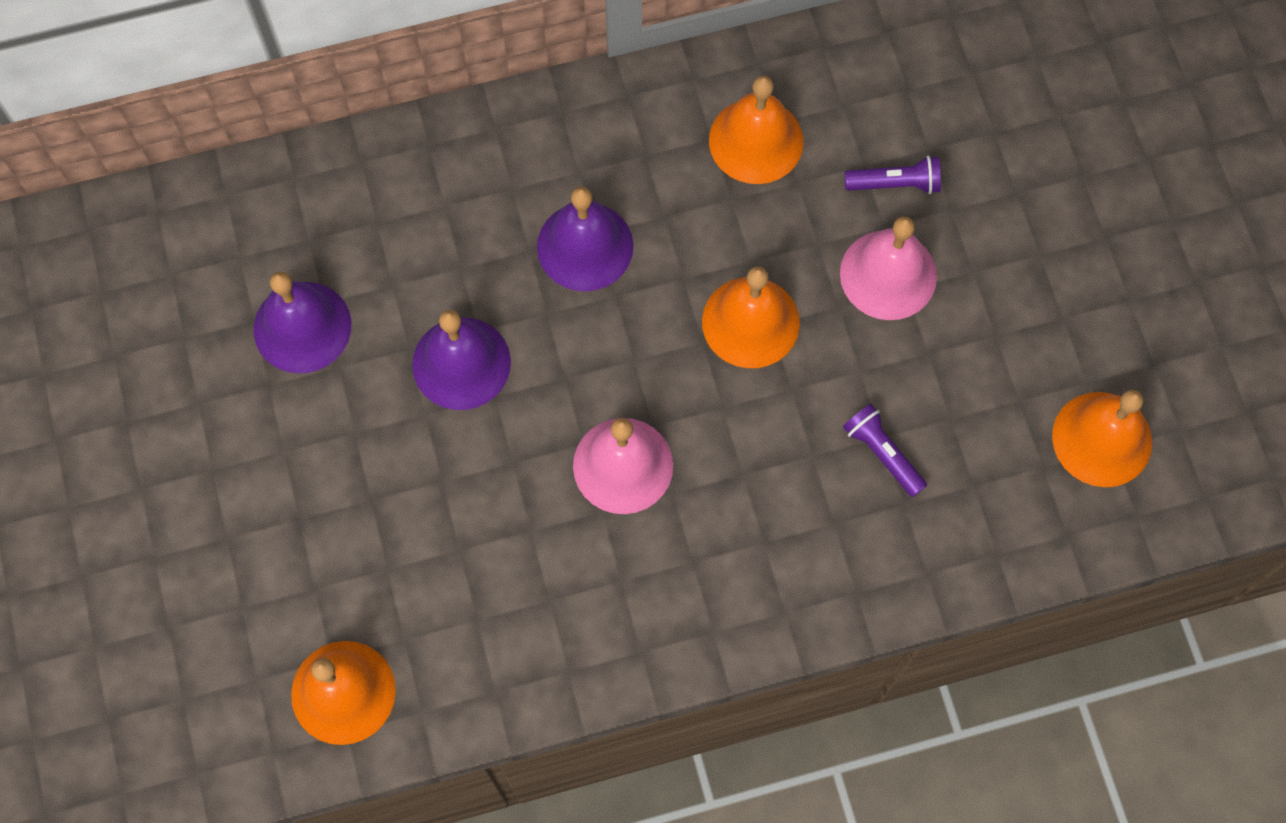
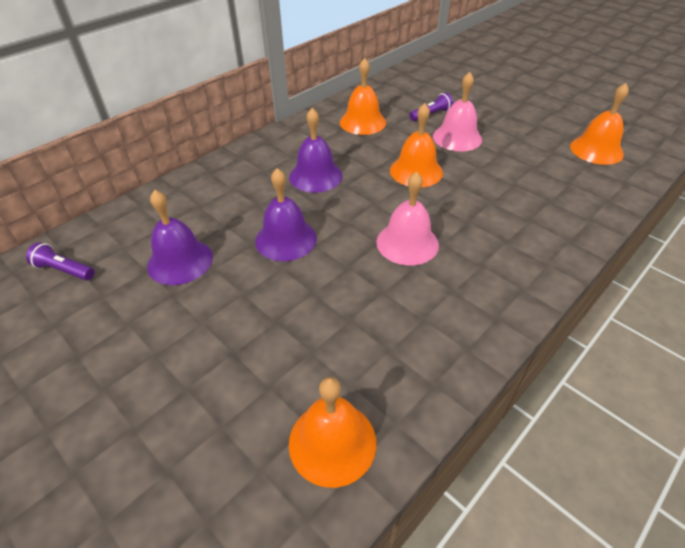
camera: 30 degrees left, 25 degrees down
purple flashlight [843,404,927,497] -> purple flashlight moved to [26,242,94,280]

